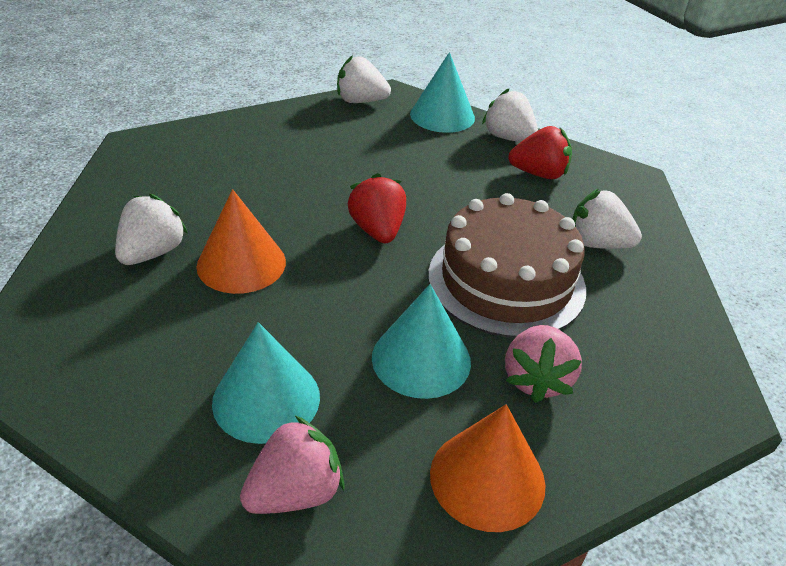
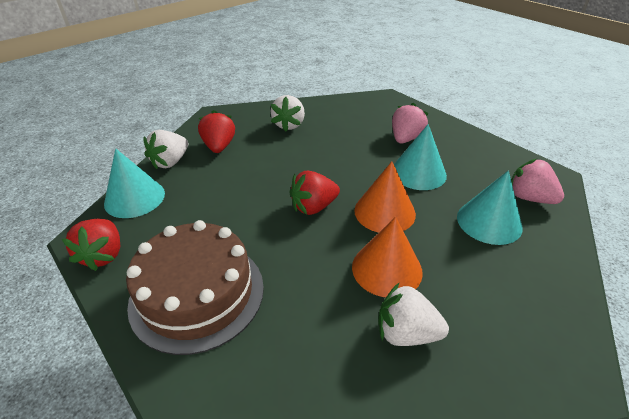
camera: 100 degrees left, 0 degrees up
white strawberry [337,55,391,103] -> red strawberry [62,219,120,271]
brown cake [428,193,586,338] -> brown cake moved to [126,220,264,355]
orange cone [430,404,546,532] -> orange cone moved to [354,161,416,233]
pink strawberry [505,325,582,403] -> pink strawberry turned 60 degrees counterclockwise [392,103,429,143]

